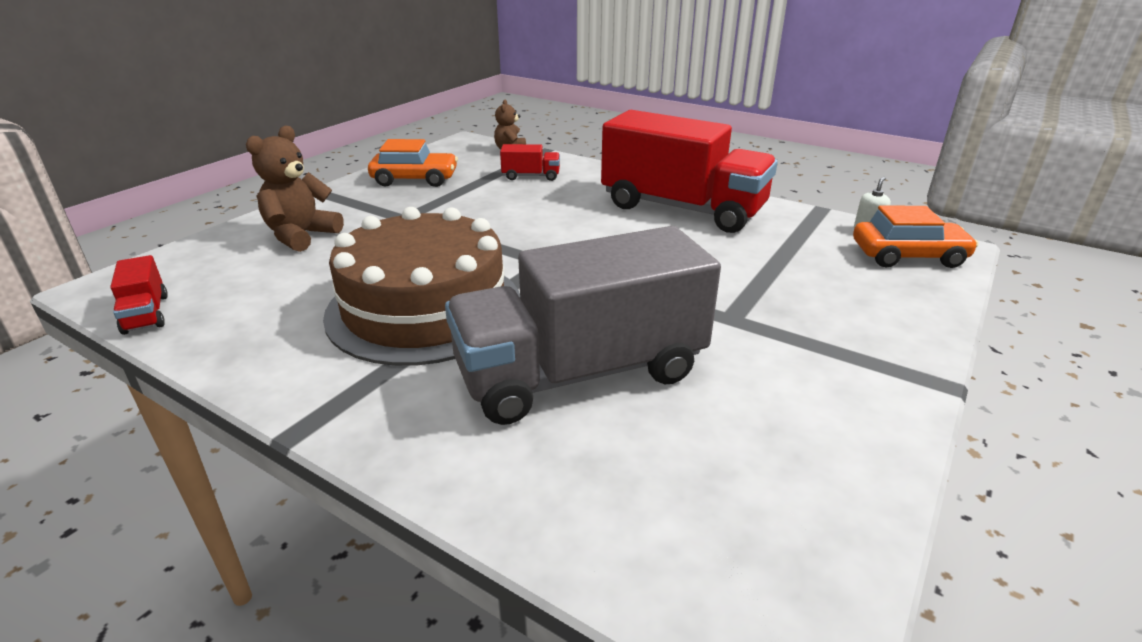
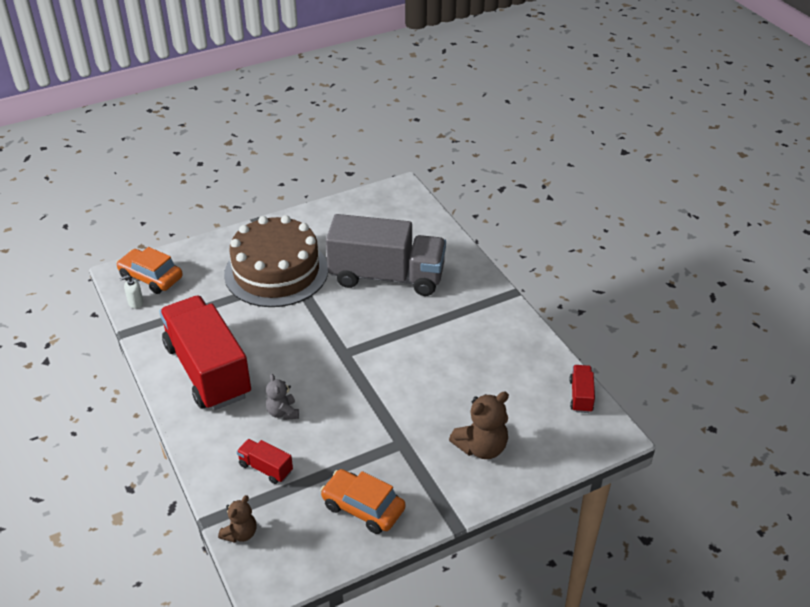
camera: 150 degrees left, 10 degrees up
brown cake [323,207,520,366] -> brown cake moved to [224,215,328,307]
none -> grey teddy bear [266,374,299,420]

